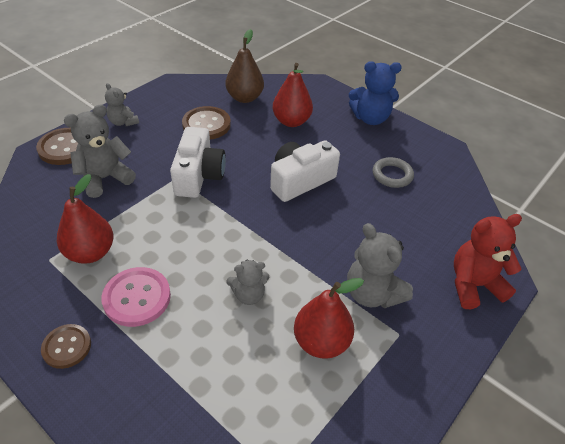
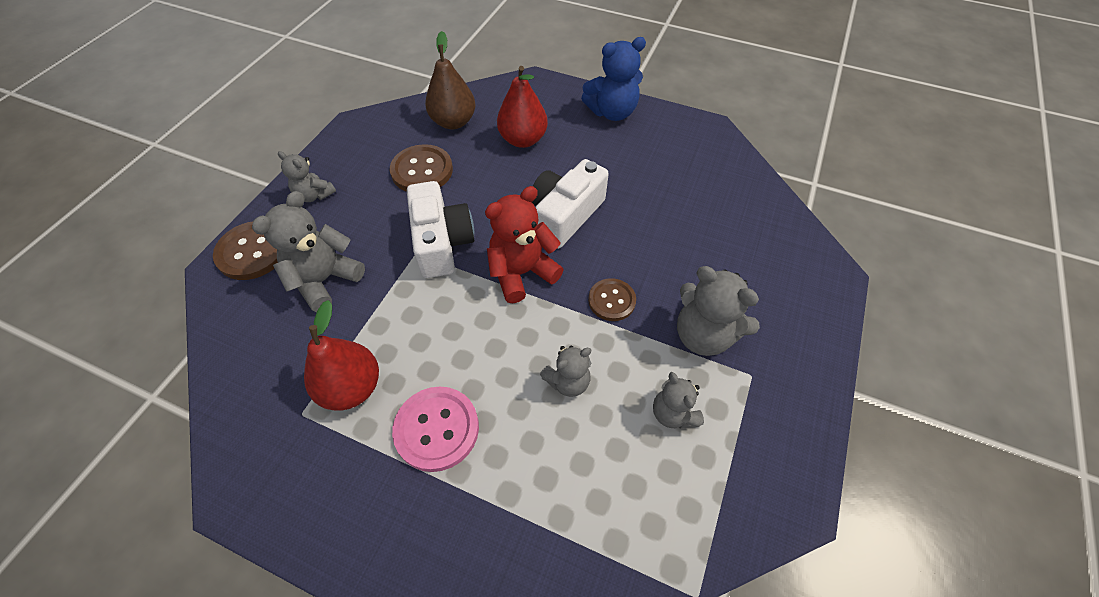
camera: 15 degrees left, 10 degrees up
brown button [41,324,91,369] -> brown button moved to [588,278,636,321]
red pear [294,278,364,359] -> grey teddy bear [653,372,704,429]
grey ring [373,157,414,188] -> none
red teddy bear [454,214,522,309] -> red teddy bear moved to [485,186,564,303]

